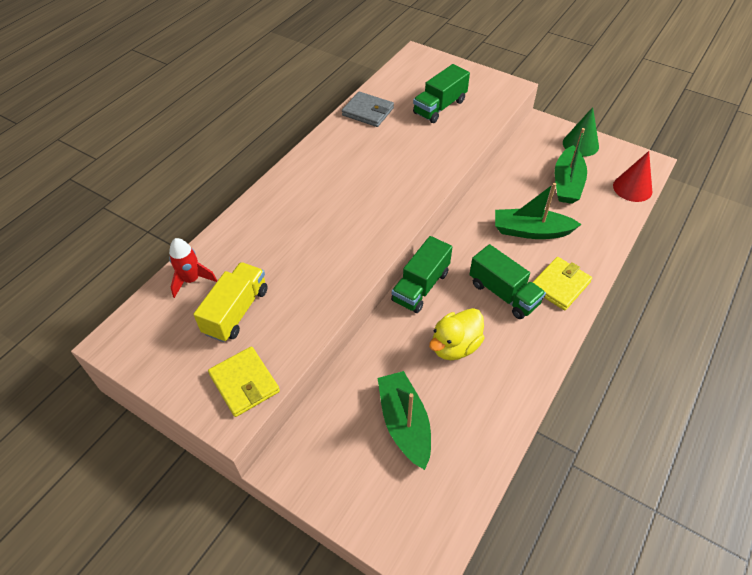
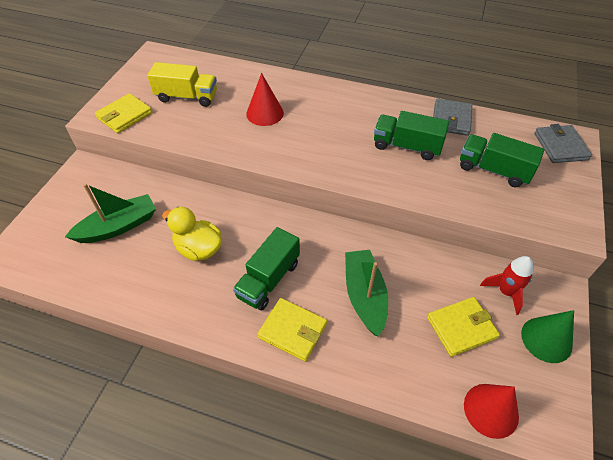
camera: 75 degrees right, 0 degrees up
red rocket [169,238,217,298] -> red rocket moved to [480,256,533,315]
green truck [391,236,452,313] -> green truck moved to [374,111,449,160]
green boat [555,128,587,204] -> yellow wallet [427,297,500,357]
none -> red cone [246,73,284,126]
none -> grey wallet [534,124,592,163]

